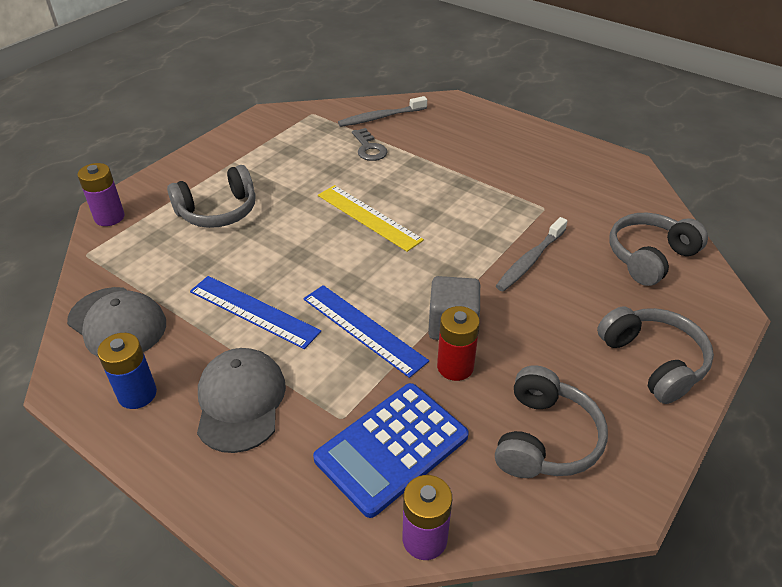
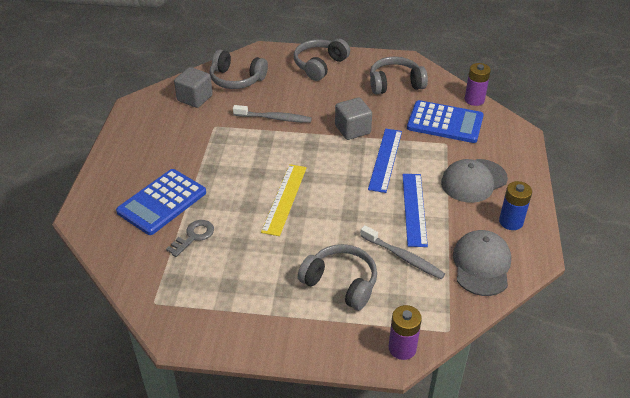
camera: 120 degrees left, 0 degrees up
grey toothbrush [338,96,427,127] -> grey toothbrush moved to [360,225,445,279]
red battery [437,306,480,381] -> none
none -> blue calculator [116,169,206,235]
none -> grey cube [174,67,213,108]

